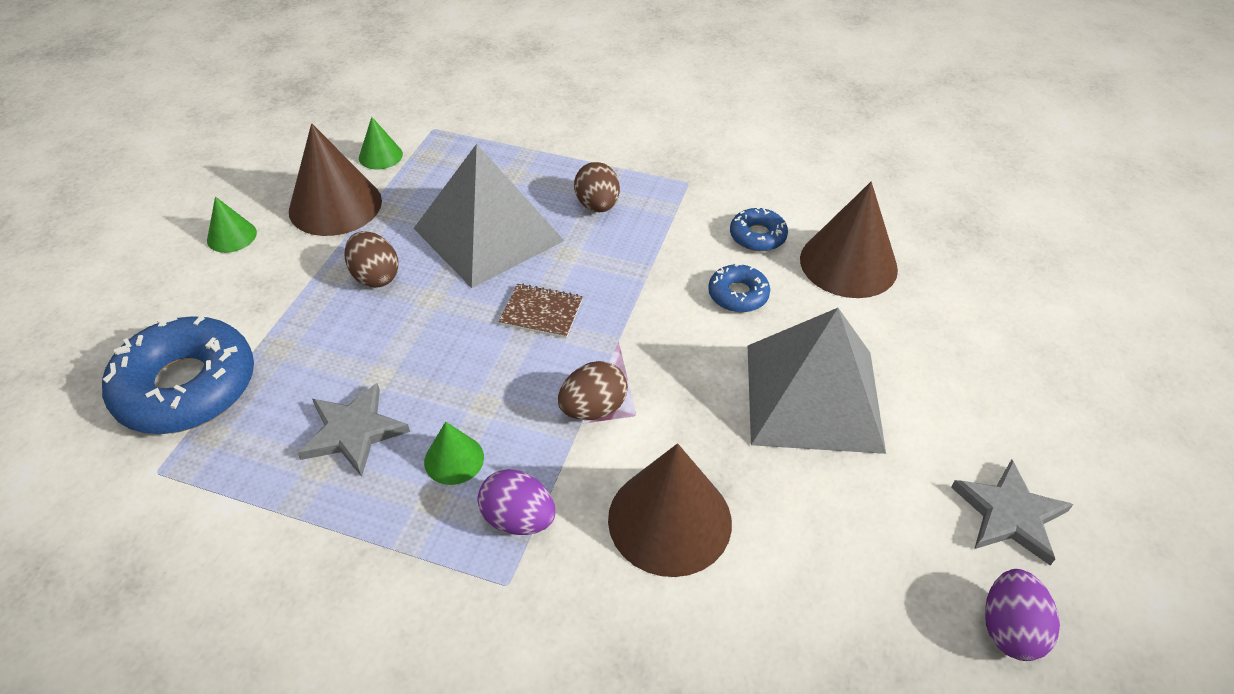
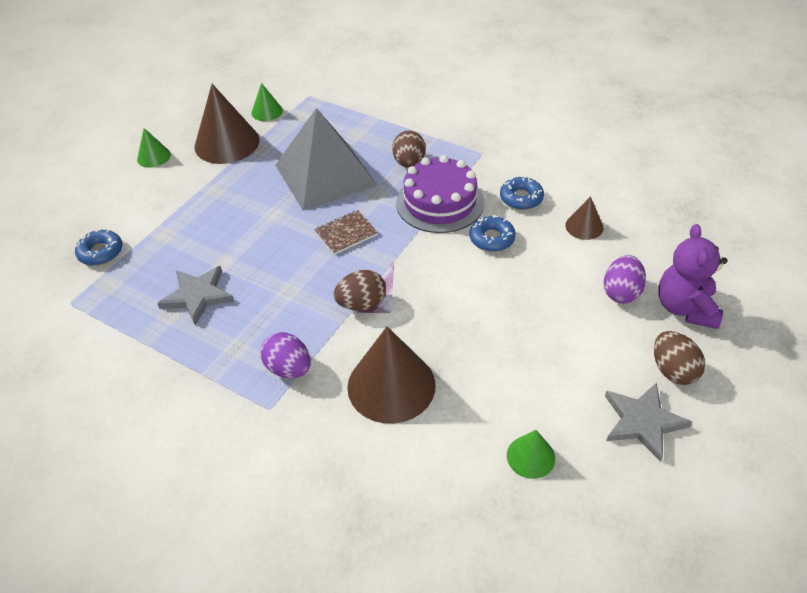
camera: 15 degrees right, 0 degrees up
blue donut [102,315,254,434] -> blue donut [75,229,123,266], size x0.48
brown egg [344,231,399,288] -> brown egg moved to [654,331,705,385]
green cone [424,422,484,485] -> green cone moved to [507,430,555,479]
brown notebook [499,283,583,338] -> brown notebook turned 60 degrees counterclockwise [314,210,378,255]
grey pyramid [748,308,886,454] -> none
brown cone [800,182,898,298] -> brown cone [565,196,604,240], size x0.51
purple egg [985,569,1060,661] -> purple egg moved to [604,255,646,303]
none -> purple cake [396,155,484,233]
none -> purple teddy bear [658,224,727,329]

